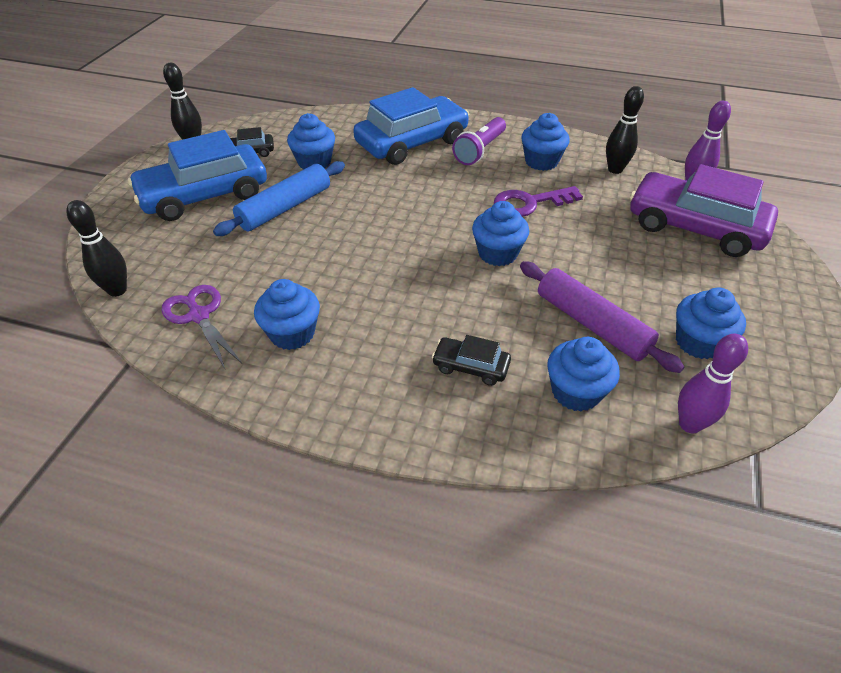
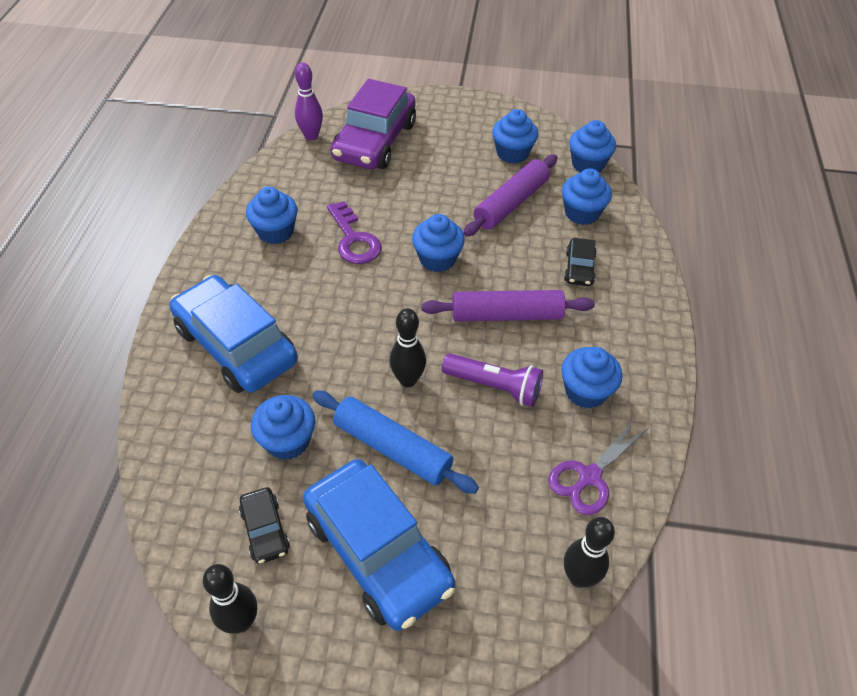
camera: 100 degrees left, 5 degrees up
purple flashlight [452,117,506,165] -> purple flashlight moved to [442,353,543,407]
black bowling pin [606,86,644,174] -> black bowling pin moved to [389,308,426,387]
purple bowling pin [678,334,748,433] -> blue cupcake [569,120,616,172]
none -> purple rolling pin [421,290,595,322]

